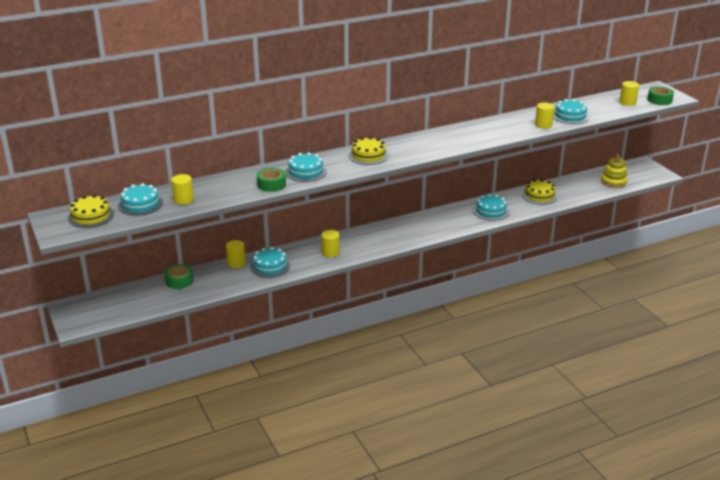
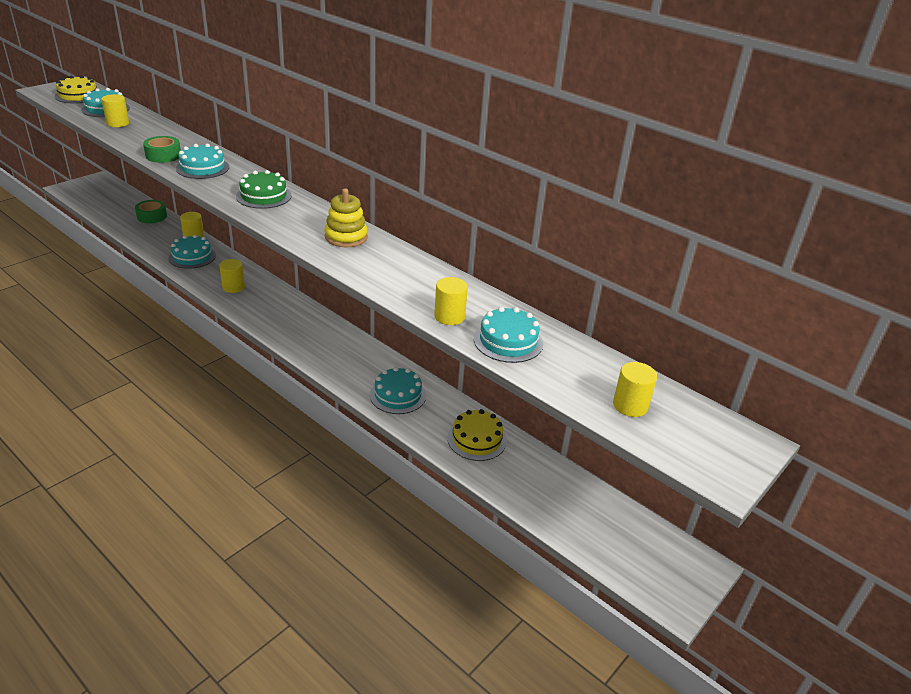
camera: 65 degrees right, 5 degrees up
yellow cake [349,137,389,165] -> green cake [236,170,291,209]
yellow stacking toy [601,154,627,188] -> yellow stacking toy moved to [325,189,368,247]
green tape [647,86,674,105] -> none

